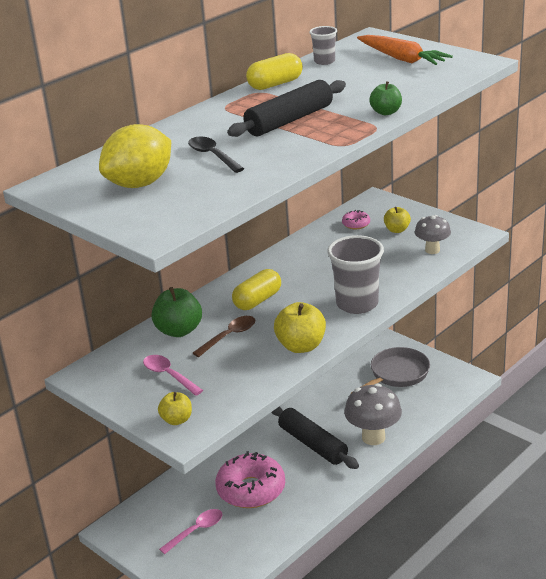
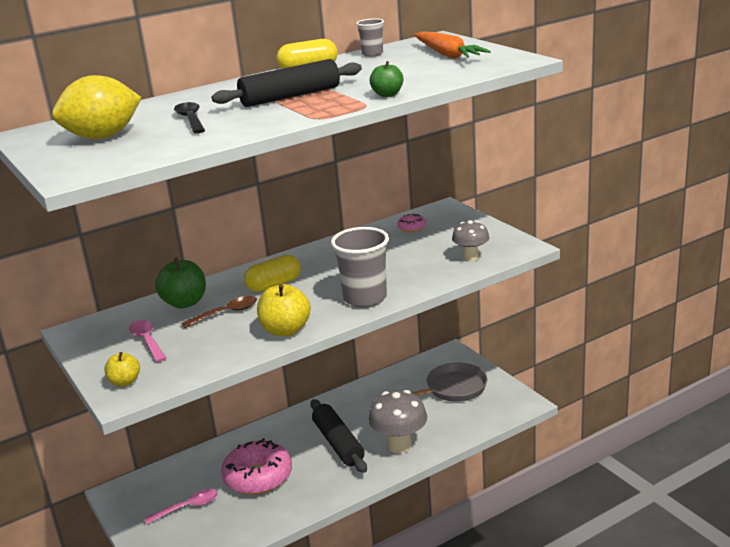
camera: 15 degrees right, 5 degrees down
yellow apple [384,207,411,233] -> none

